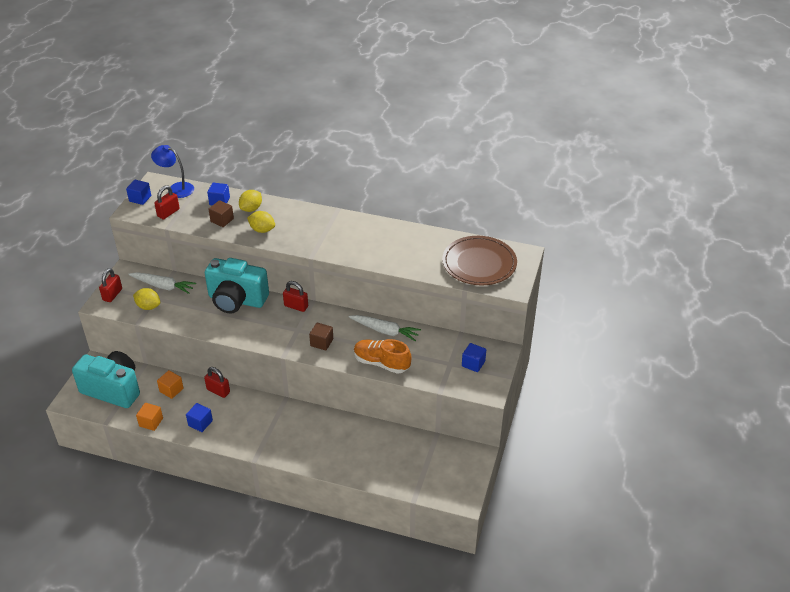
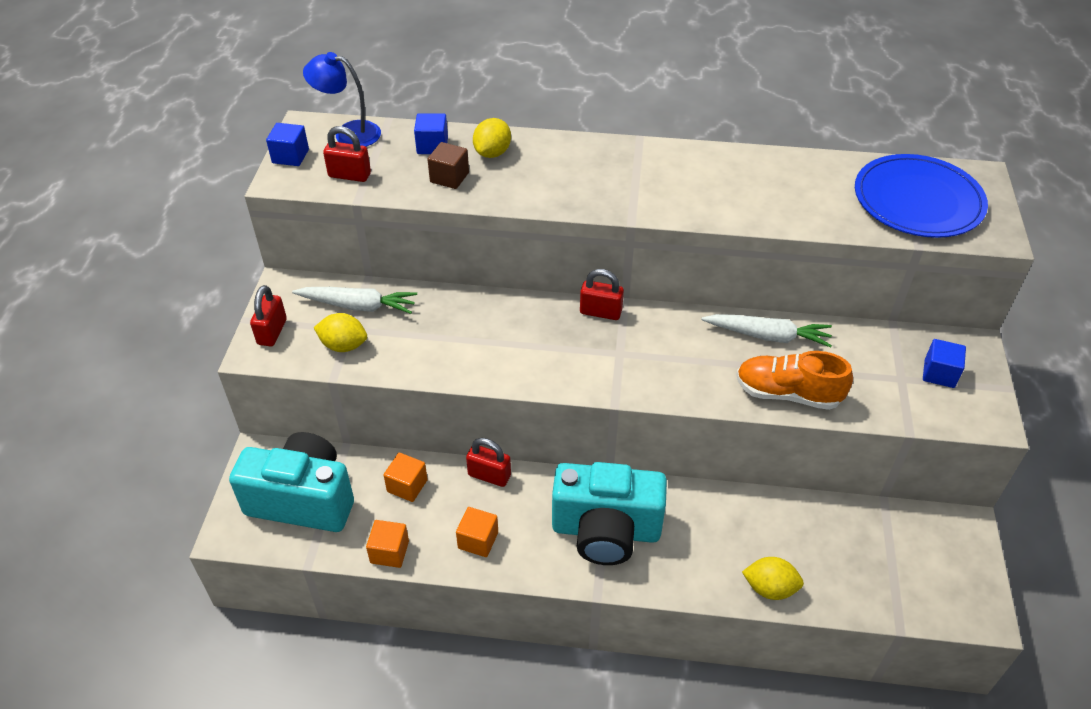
camera: 10 degrees left, 5 degrees up
red padlock [154,185,180,219] -> red padlock turned 75 degrees clockwise [323,126,371,182]
blue cube [186,403,213,432] -> orange cube [456,507,498,557]
turquoise camera [205,258,269,314] -> turquoise camera moved to [552,462,667,565]
yellow lemon [247,211,275,233] -> yellow lemon moved to [742,557,804,600]
brown cube [309,323,333,350] -> none
brown plate [442,236,517,285] -> blue plate [855,154,988,238]

